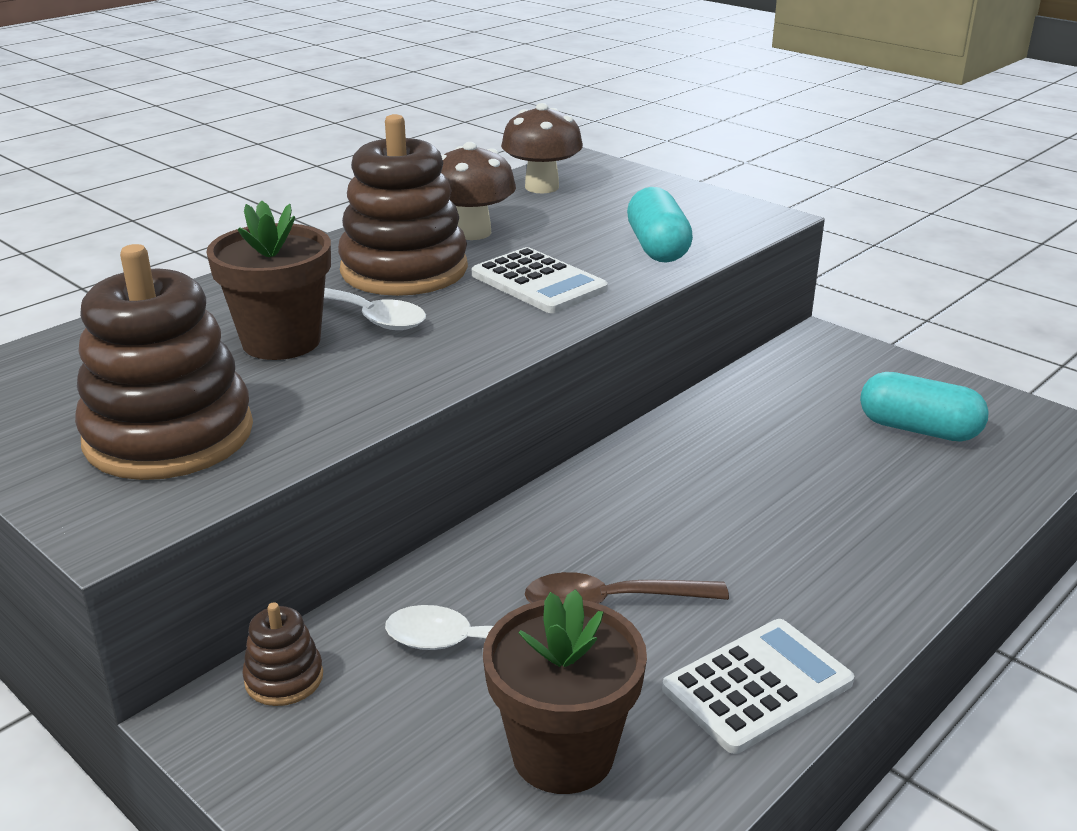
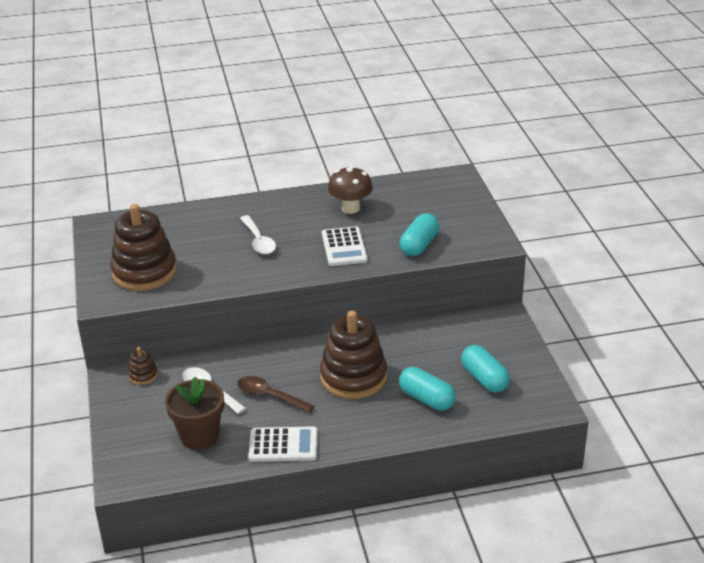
camera: 35 degrees right, 5 degrees up
brown flower pot [206,200,331,360] -> none
brown stacking toy [338,114,468,296] -> brown stacking toy moved to [320,311,387,399]
brown mushroom [501,103,583,193] -> none
none -> turquoise capsule [399,367,456,411]

